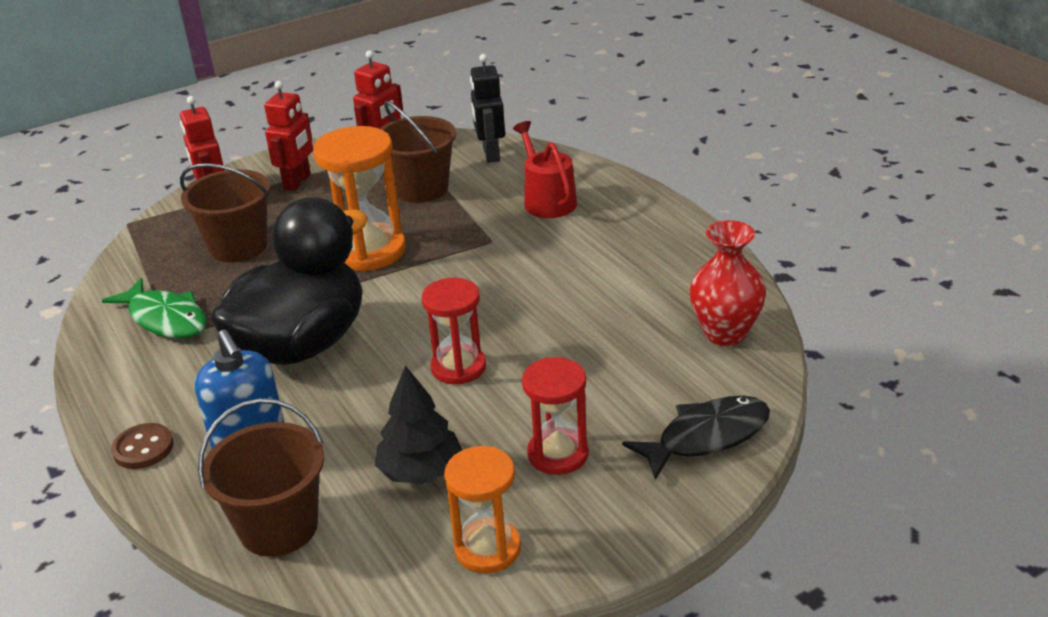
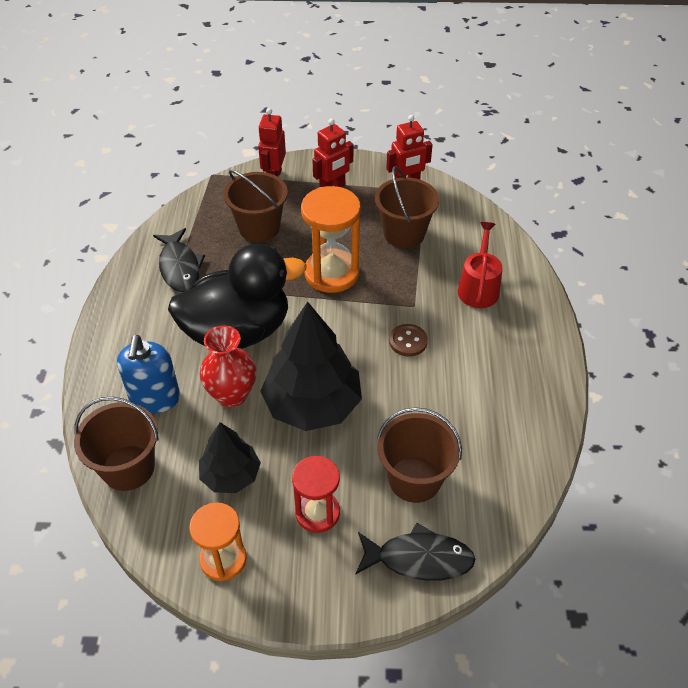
camera: 30 degrees right, 15 degrees up
green fish [102,278,207,338] -> black fish [153,228,205,292]
brown button [111,423,174,469] -> brown button moved to [389,324,428,357]
red hourglass [422,278,486,385] -> black tree [260,302,362,431]
black robot [470,54,505,163] -> none
red vase [690,220,766,346] -> red vase moved to [200,326,256,407]
none -> brown bucket [377,407,462,503]

